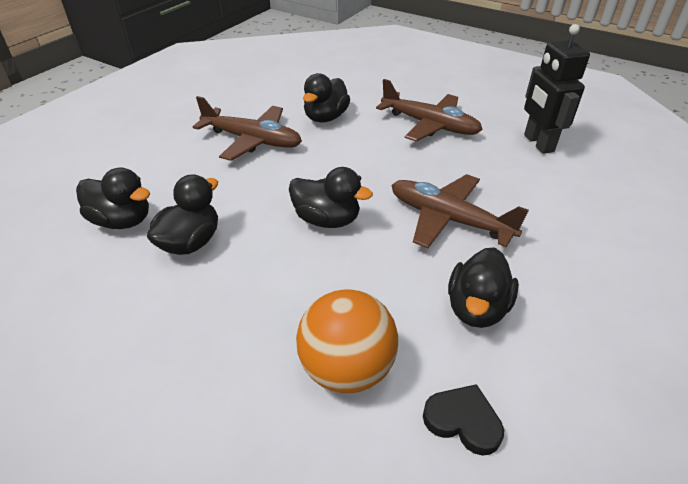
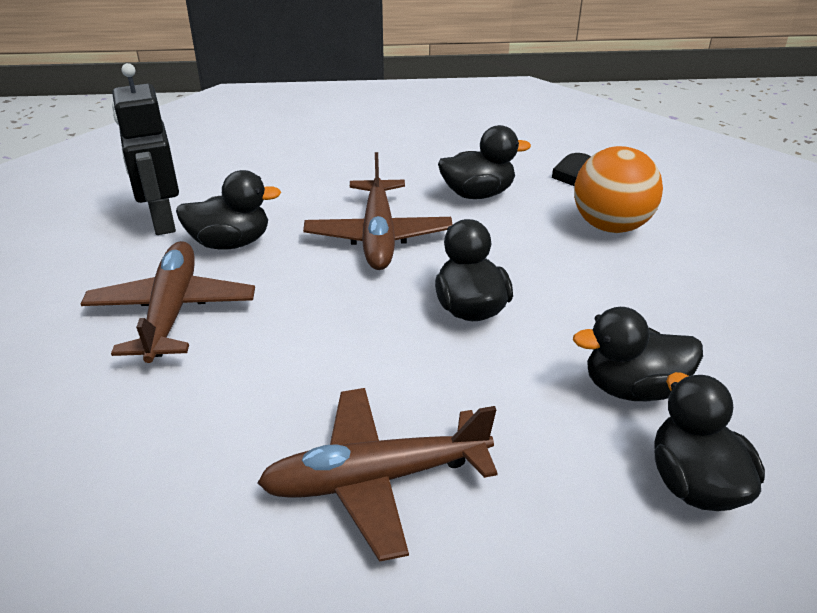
camera: 125 degrees left, 5 degrees down
brown plane [193,96,302,161] -> brown plane turned 90 degrees counterclockwise [257,388,498,562]
black duck [303,73,350,122] -> black duck moved to [176,170,281,250]
black robot [524,24,590,154] -> black robot turned 120 degrees clockwise [112,63,179,235]

